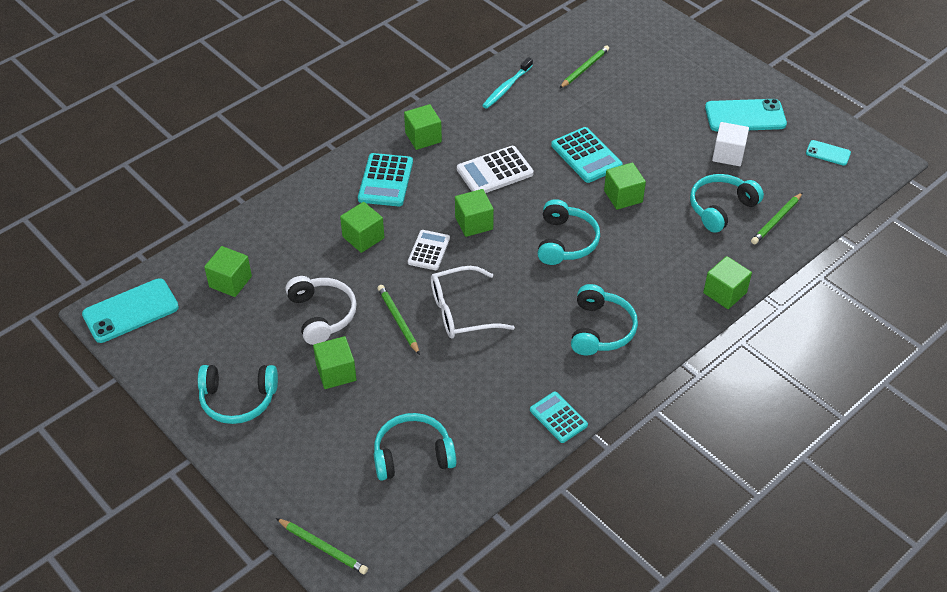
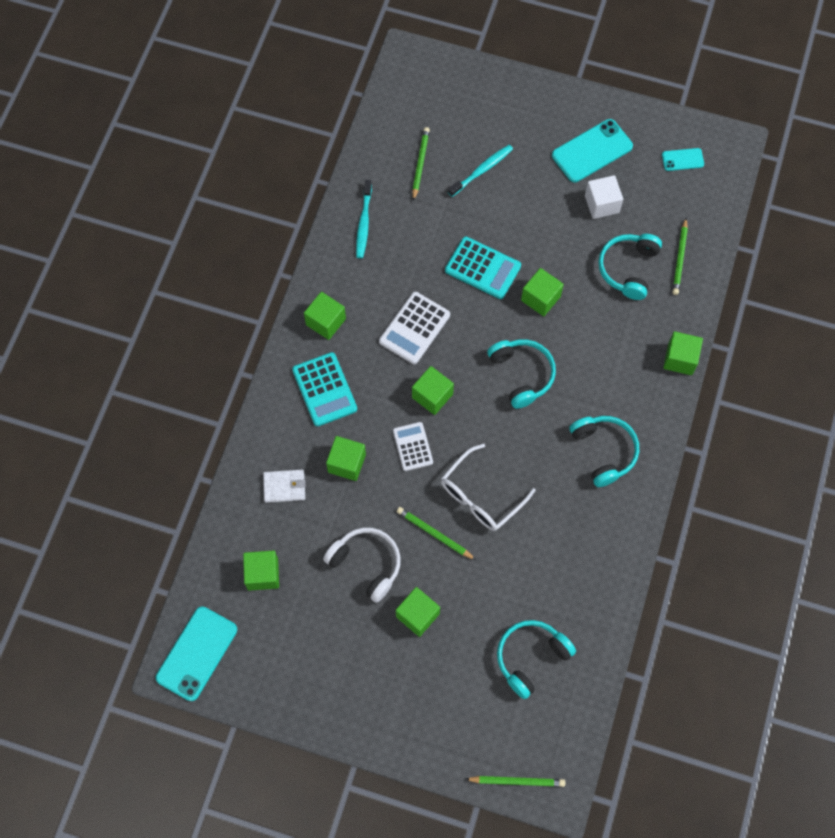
camera: 30 degrees left, 20 degrees up
turquoise headphones [198,365,278,424] -> none
turquoise calculator [530,392,588,443] -> none
none -> white wallet [263,470,306,503]
none -> turquoise toothbrush [448,145,513,197]

